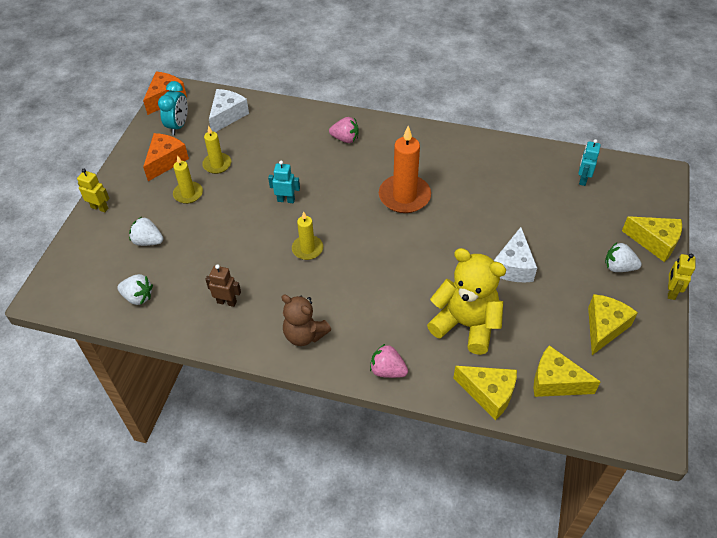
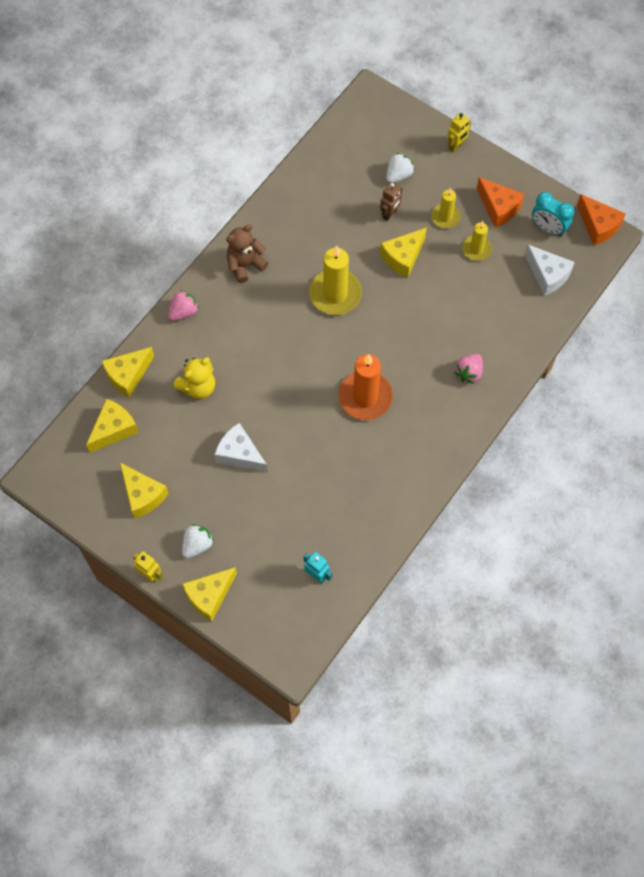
camera: 110 degrees right, 15 degrees up
white strawberry [117,274,153,305] -> none
brown robot [205,264,241,307] -> brown robot moved to [380,182,402,221]
turquoise robot [268,161,300,203] -> none
yellow candle [292,211,323,260] -> yellow candle [309,245,362,315], size x1.74
yellow teddy bear [427,248,506,355] -> yellow teddy bear [173,357,215,399], size x0.66
none -> yellow cheese [380,227,427,278]

